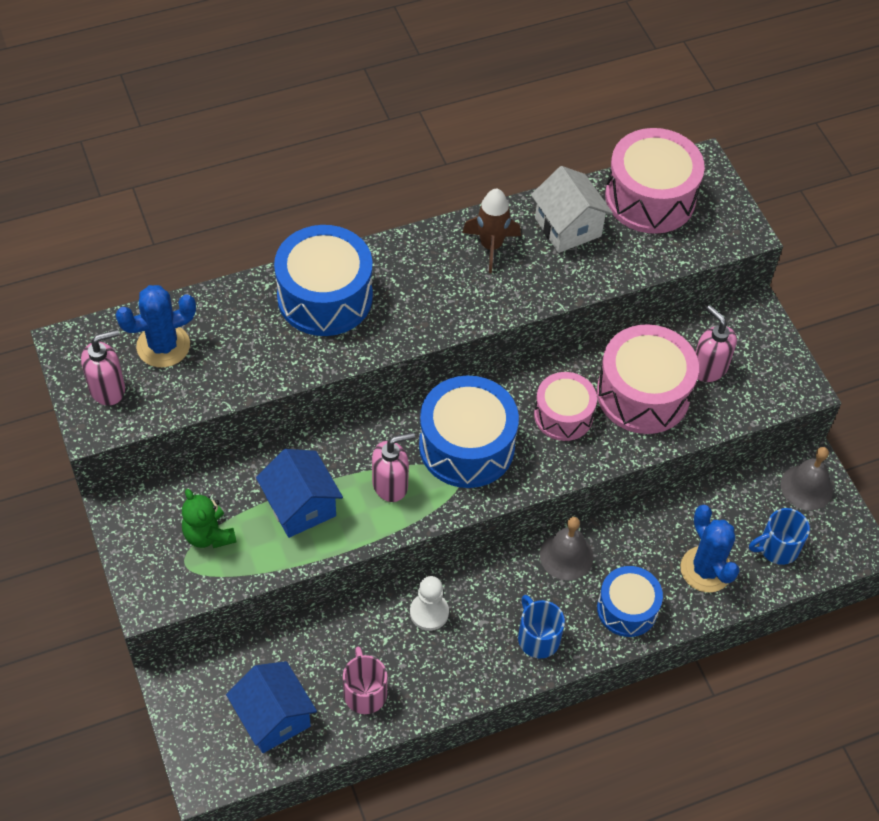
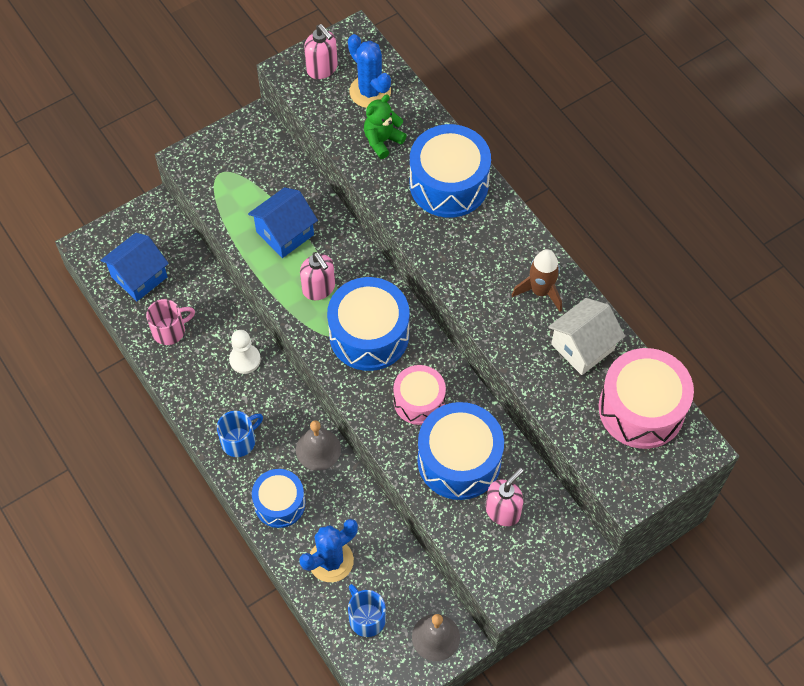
camera: 80 degrees right, 5 degrees up
green teddy bear [182,489,236,548] -> green teddy bear moved to [364,95,407,159]
pink drum [597,324,699,434] -> blue drum [418,402,504,500]

